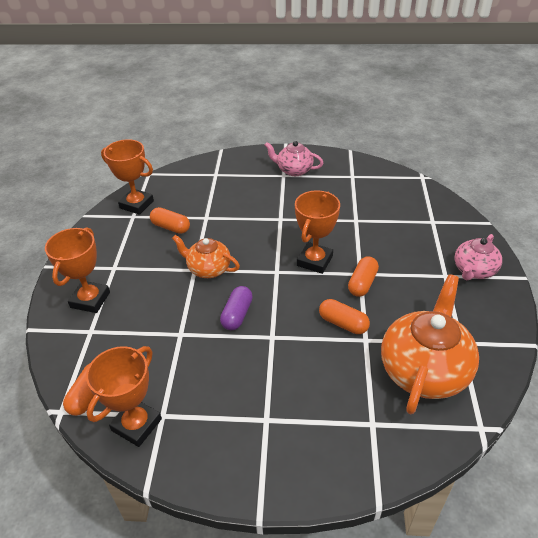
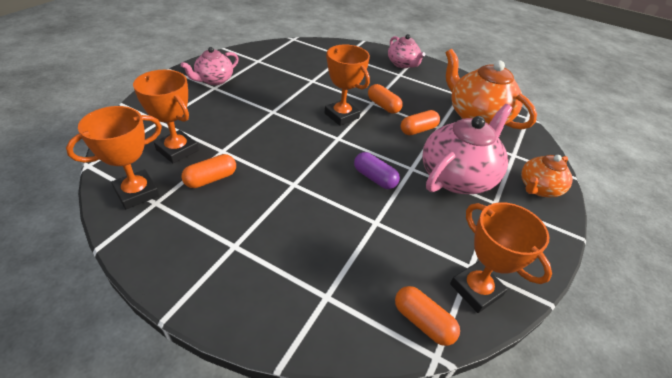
camera: 70 degrees left, 0 degrees up
orange trophy [45,227,110,313] -> orange trophy moved to [133,70,199,163]
orange teapot [172,235,240,278] -> orange teapot moved to [521,155,573,197]
none -> pink teapot [422,104,513,194]

